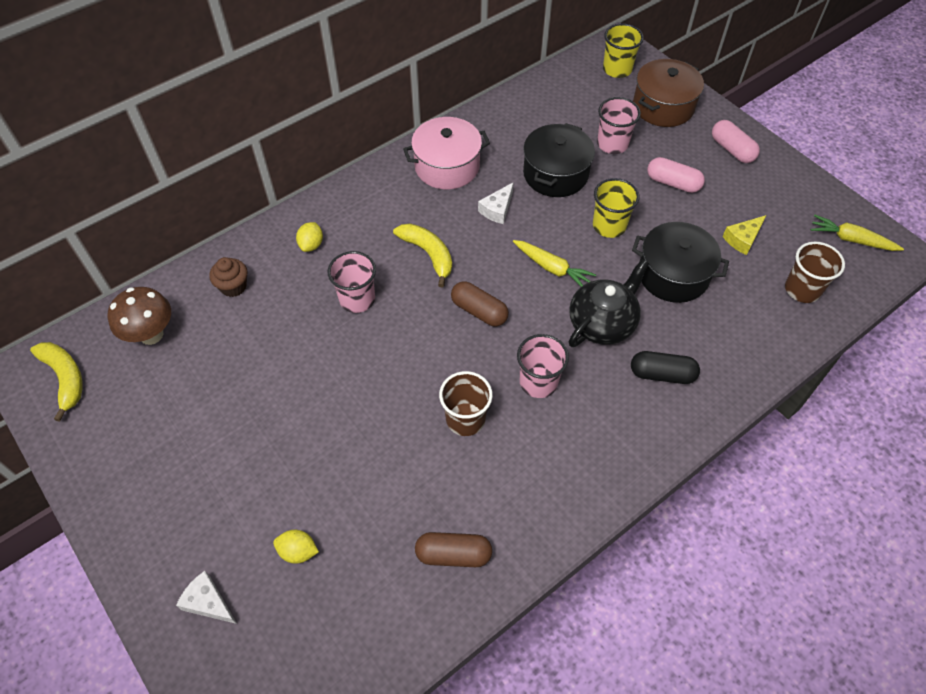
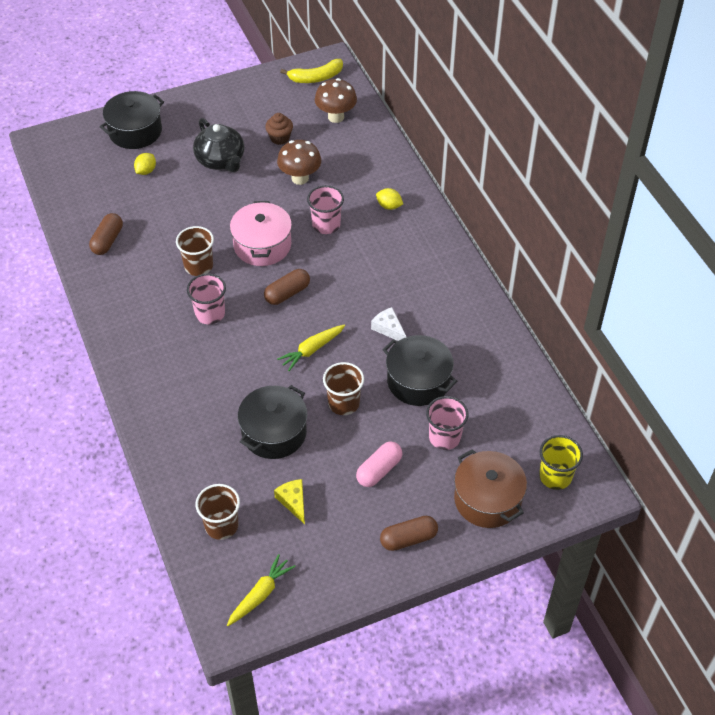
camera: 105 degrees right, 5 degrees down
white cheese [176,571,237,624] -> black pot [100,91,164,149]
brown cupcake [209,257,247,297] -> brown cupcake moved to [265,113,293,145]
yellow banana [393,223,452,287] -> none
pink pot [403,117,490,189] -> pink pot moved to [230,201,292,266]
black teapot [569,259,649,347] -> black teapot moved to [193,118,244,172]
yellow cup [593,178,639,238] -> brown cup [323,362,364,415]
black capsule [631,351,700,384] -> none
pink capsule [712,120,760,163] -> brown capsule [380,516,438,551]
none -> brown mushroom [277,140,321,185]

